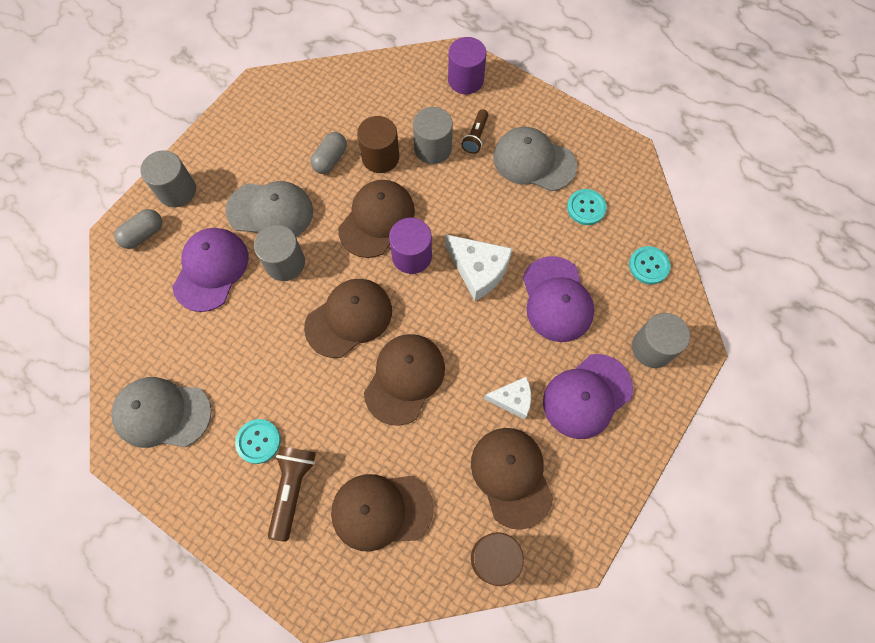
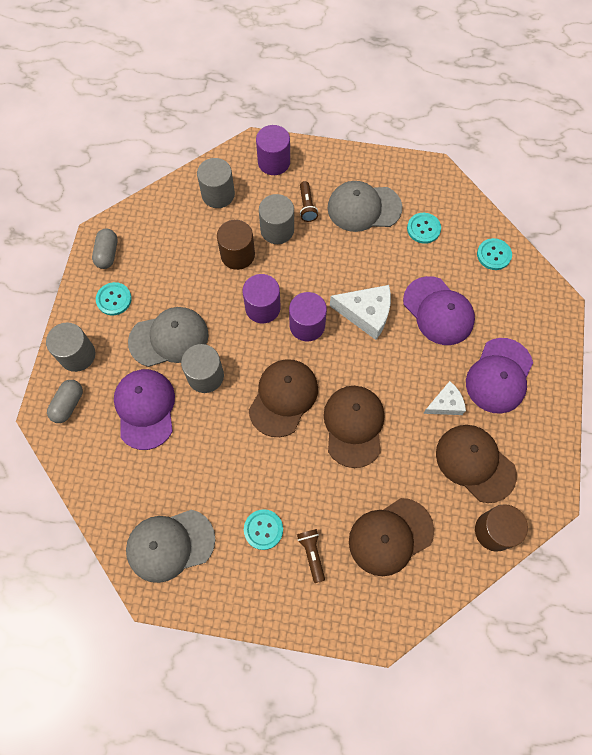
camera: 25 degrees left, 0 degrees up
brown flashlight [268,446,316,542] -> brown flashlight [297,529,325,583], size x0.65
grey capsule [310,132,347,174] -> grey capsule moved to [92,229,117,269]
brown cap [338,180,415,258] -> purple cylinder [243,274,281,323]
grey cylinder [632,313,690,368] -> grey cylinder moved to [197,158,235,208]
none -> turquoise button [96,282,132,316]

